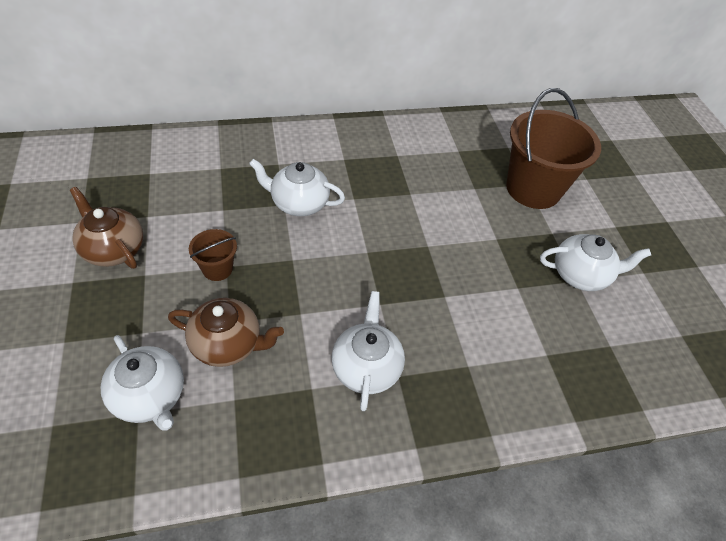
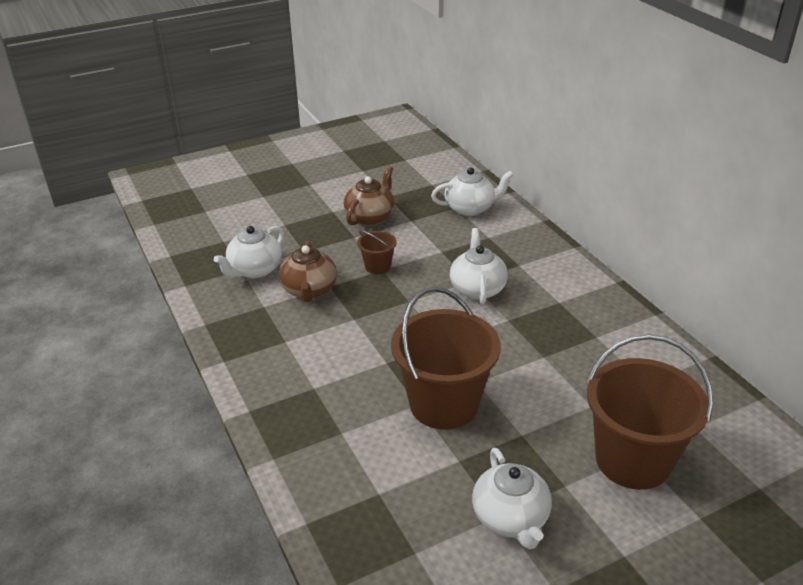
camera: 80 degrees right, 15 degrees down
white teapot [332,291,405,411] -> white teapot moved to [431,167,514,216]
none -> brown bucket [391,287,501,430]

